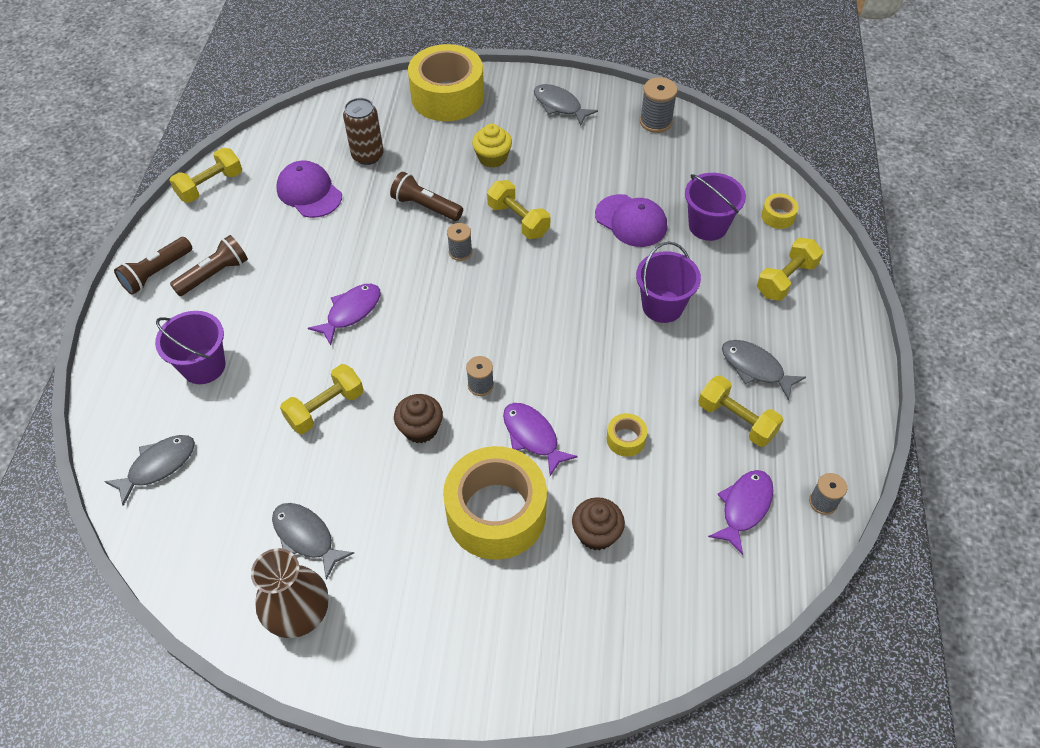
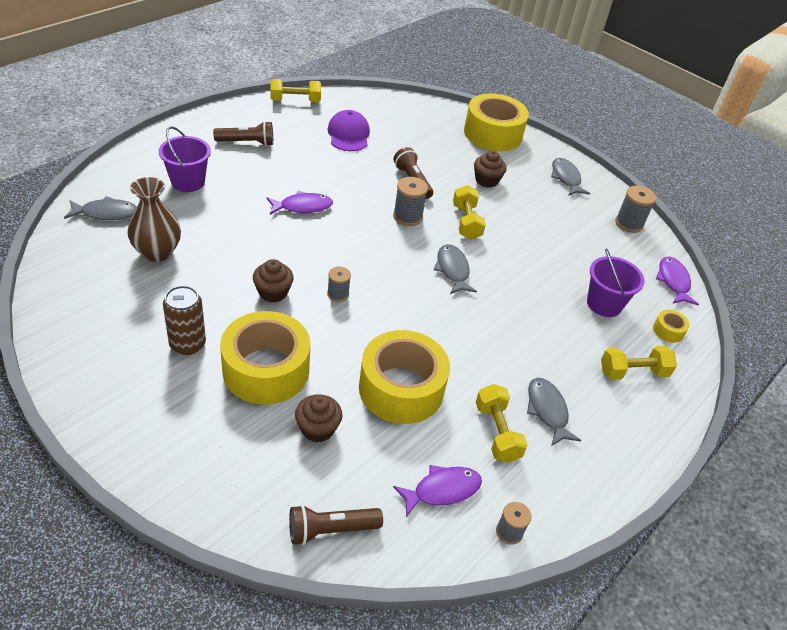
camera: 30 degrees right, 10 degrees down
brown flashlight [114,237,192,295] -> brown flashlight moved to [289,505,383,545]
brown vase [251,548,329,638] -> brown vase moved to [128,177,181,262]
grey fish [272,503,354,580] -> grey fish moved to [434,244,477,294]
yellow dumbbell [280,364,364,434] -> none
brown can [343,98,384,165] -> brown can moved to [163,285,206,355]
grey spool [447,223,472,261] -> grey spool [393,177,428,226], size x1.54
yellow cupcake [472,124,512,168] -> brown cupcake [474,151,507,188]
purple fish [503,403,578,476] -> purple fish moved to [656,257,699,305]
purple cap [595,194,667,247] -> none
yellow tape [607,413,647,457] -> yellow tape [359,330,450,424], size x2.44
purple bucket [636,242,701,323] -> none

